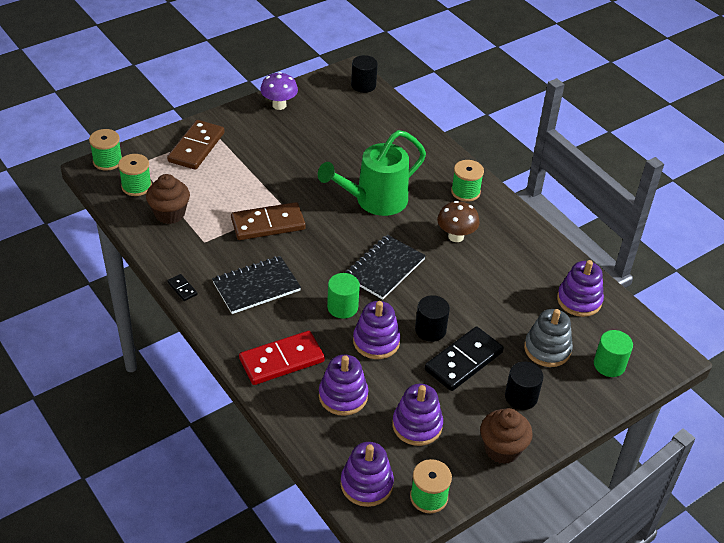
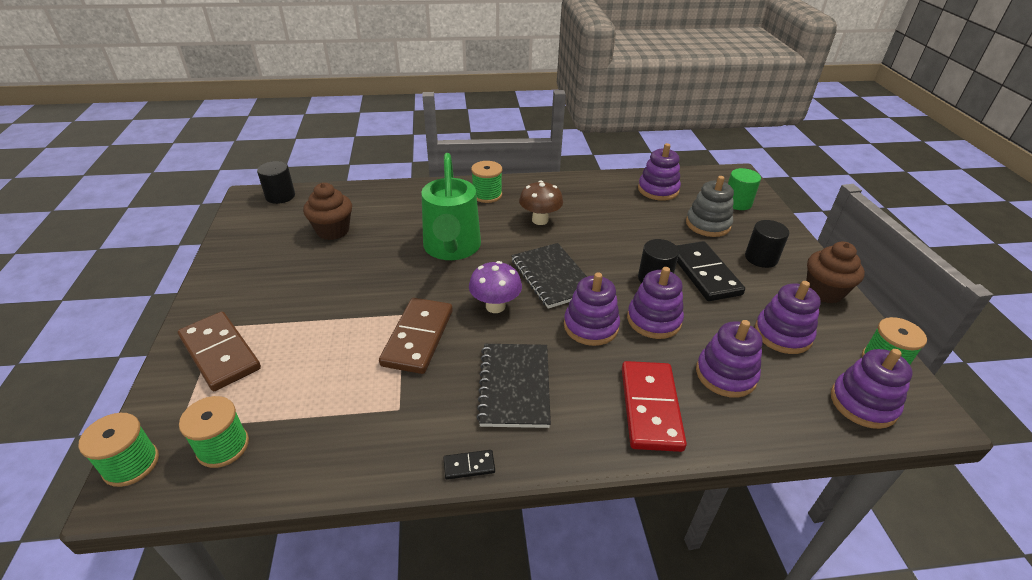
camera: 60 degrees left, 5 degrees down
brown cupcake [146,174,190,224] -> brown cupcake moved to [303,183,352,240]
purple mushroom [260,72,298,110] -> purple mushroom moved to [469,261,522,313]
green cylinder [327,273,360,319] -> purple stacking toy [564,273,620,346]

